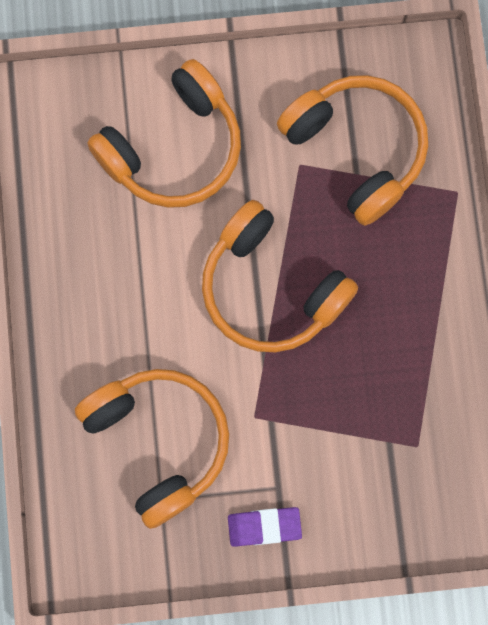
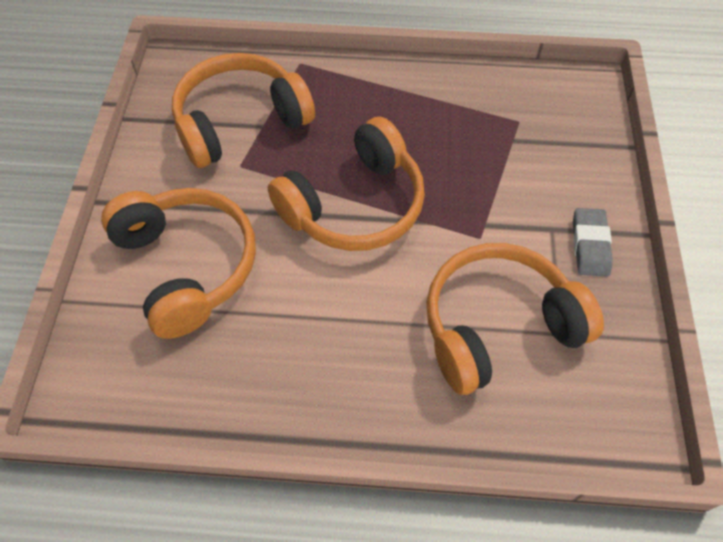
camera: 80 degrees left, 20 degrees down
purple eraser [228,507,302,547] -> grey eraser [573,208,613,276]

